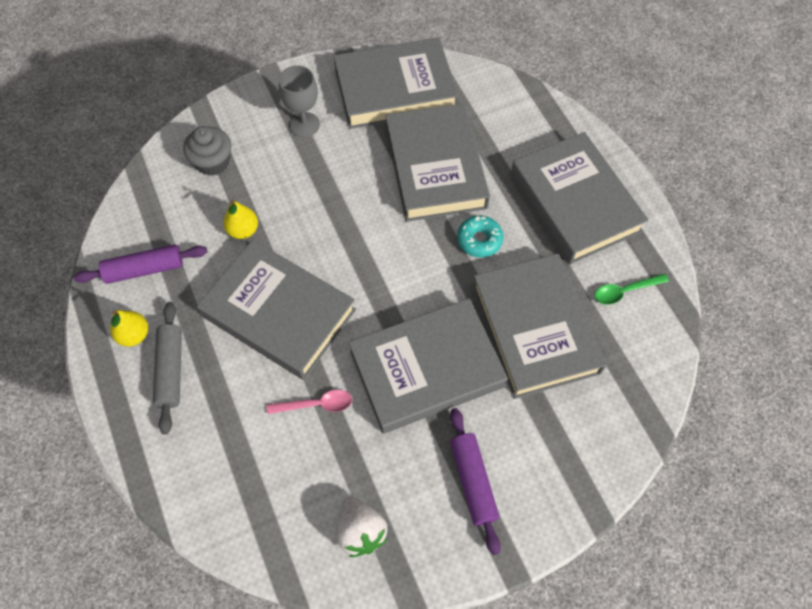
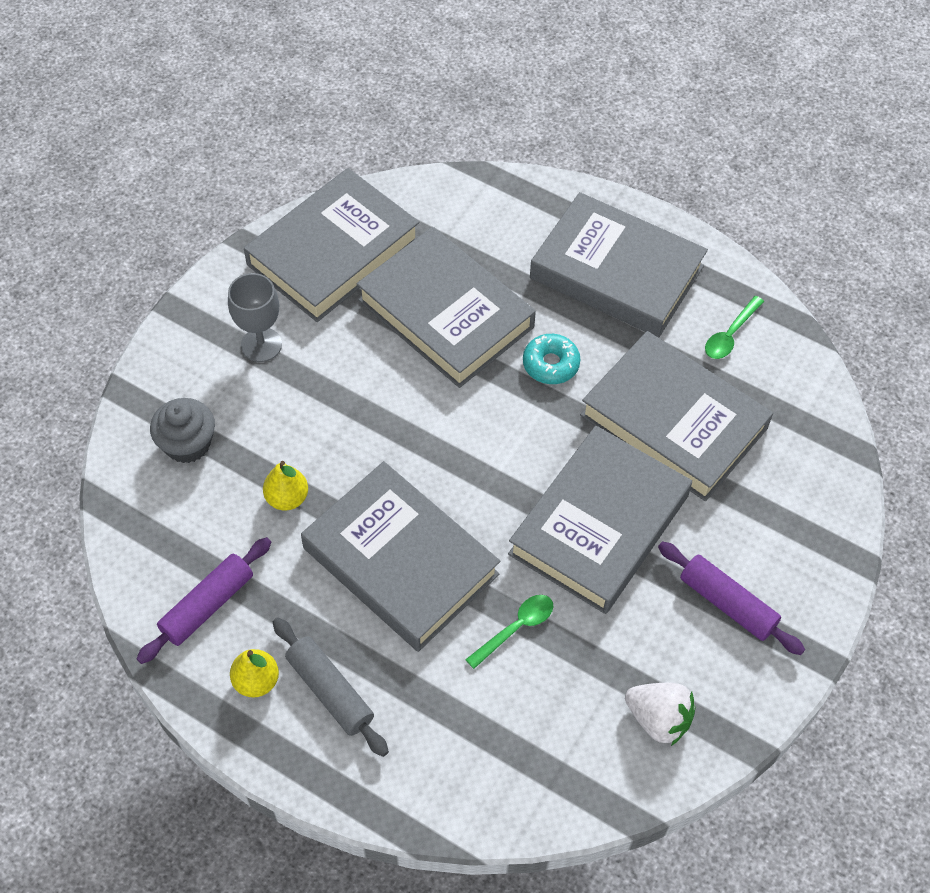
camera: 35 degrees left, 5 degrees down
grey book [197,240,356,380] -> grey book turned 45 degrees clockwise [301,461,500,652]
pink spoon [267,390,352,414] -> green spoon [465,595,554,669]

